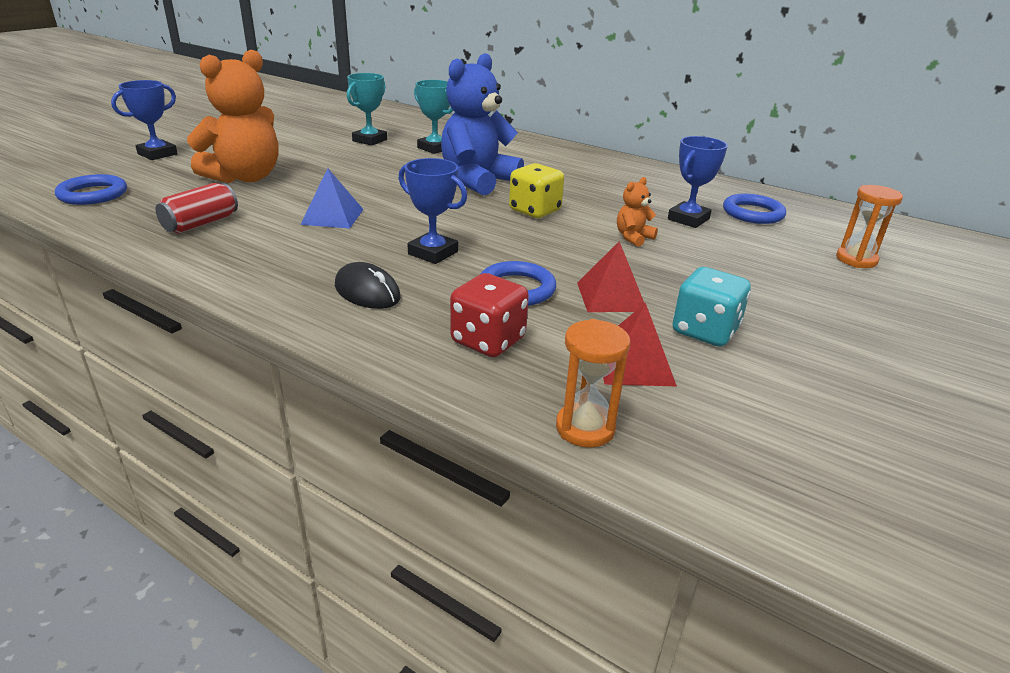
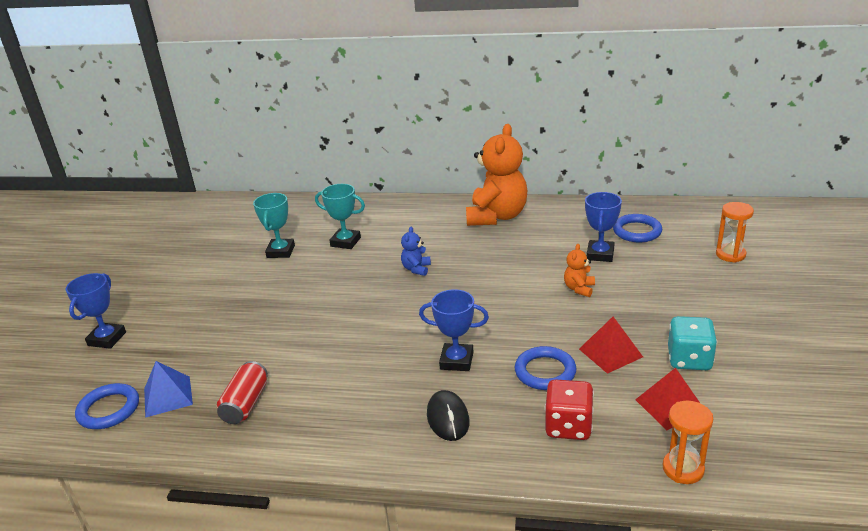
camera: 20 degrees left, 0 degrees up
orange teddy bear [187,50,278,183] -> orange teddy bear moved to [466,124,527,226]
blue pyramid [300,168,364,229] -> blue pyramid moved to [144,361,193,418]
black mouse [335,262,401,309] -> black mouse turned 60 degrees clockwise [427,390,469,441]
blue teddy bear [441,53,524,195] -> blue teddy bear [401,227,431,276], size x0.43
yellow dice [509,163,564,218] -> none

